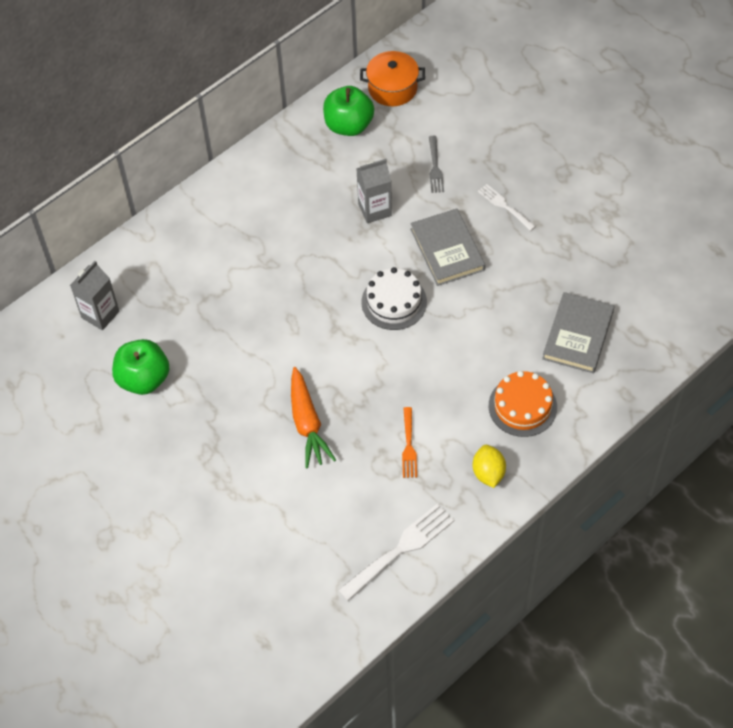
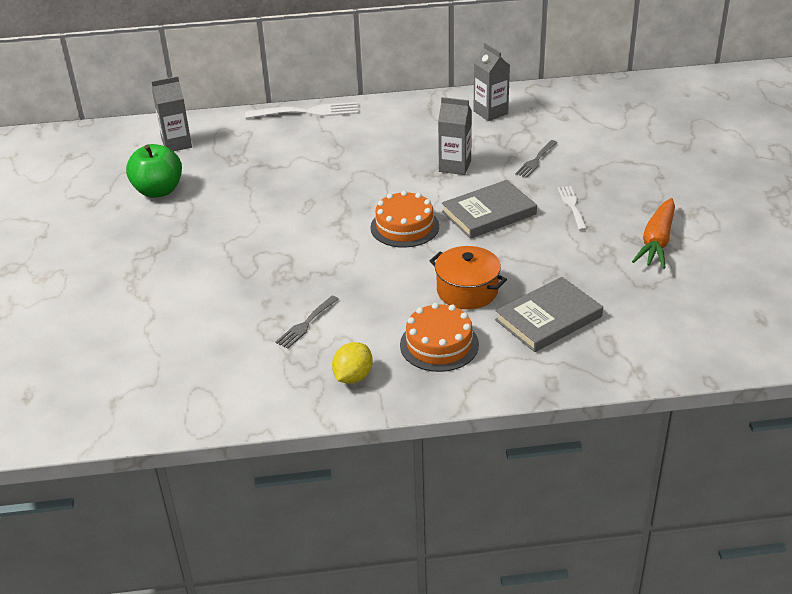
camera: 35 degrees right, 20 degrees down
orange carrot [291,367,336,469] -> orange carrot moved to [632,198,675,269]
green apple [323,86,374,136] -> grey carton [474,43,510,121]
white fork [338,503,454,601] -> white fork moved to [245,102,359,119]
orange pot [360,51,425,106] -> orange pot moved to [430,246,507,309]
white cake [361,267,427,330] -> orange cake [370,190,439,248]
orange fork [402,407,417,478] -> grey fork [275,296,338,349]
grey book [410,208,485,286] -> grey book turned 45 degrees clockwise [442,180,537,239]

